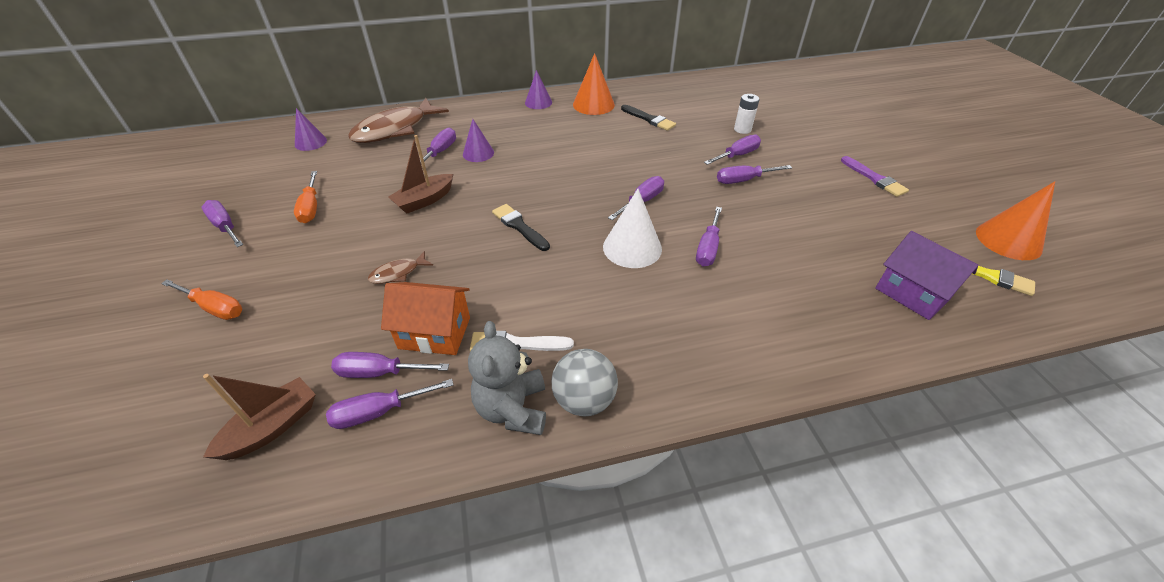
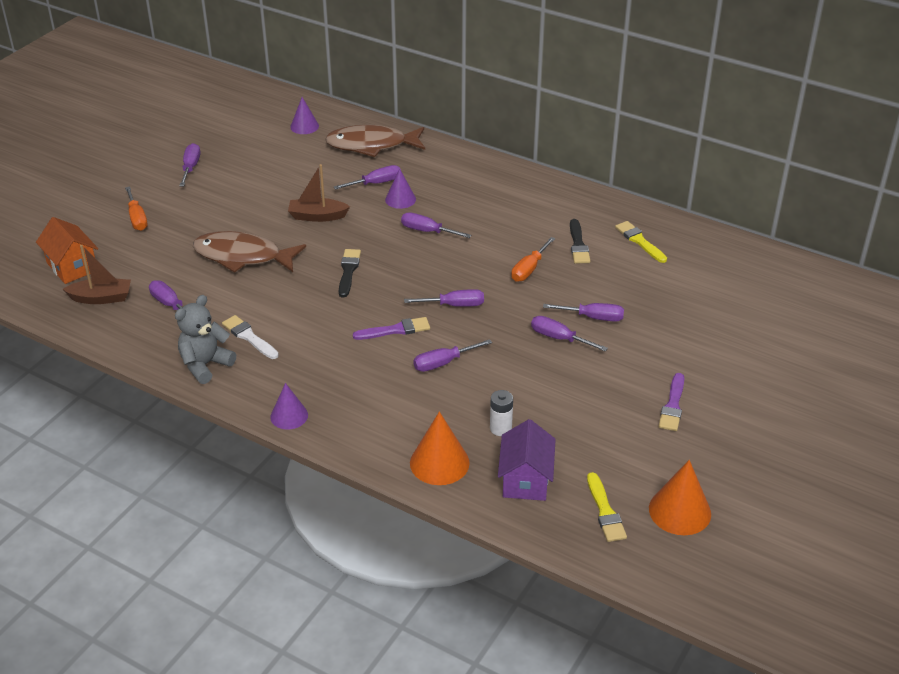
camera: 45 degrees right, 5 degrees down
orange screwdriver [294,171,317,223] -> orange screwdriver moved to [511,237,555,282]
purple screwdriver [326,379,453,429] -> purple screwdriver moved to [401,212,471,238]
brown fish [368,251,433,284] -> brown fish [193,231,306,273], size x2.23
orange house [381,282,470,355] -> orange house moved to [36,217,98,284]
purple cone [525,70,552,109] -> purple cone moved to [270,383,308,429]
grey ball [552,349,618,416] -> none
orange cone [573,53,615,115] -> orange cone moved to [410,411,470,485]
white cone [603,189,662,268] -> purple brush [353,317,430,340]
white battery [734,94,759,134] -> white battery moved to [490,390,513,436]
none -> yellow brush [615,221,667,263]

